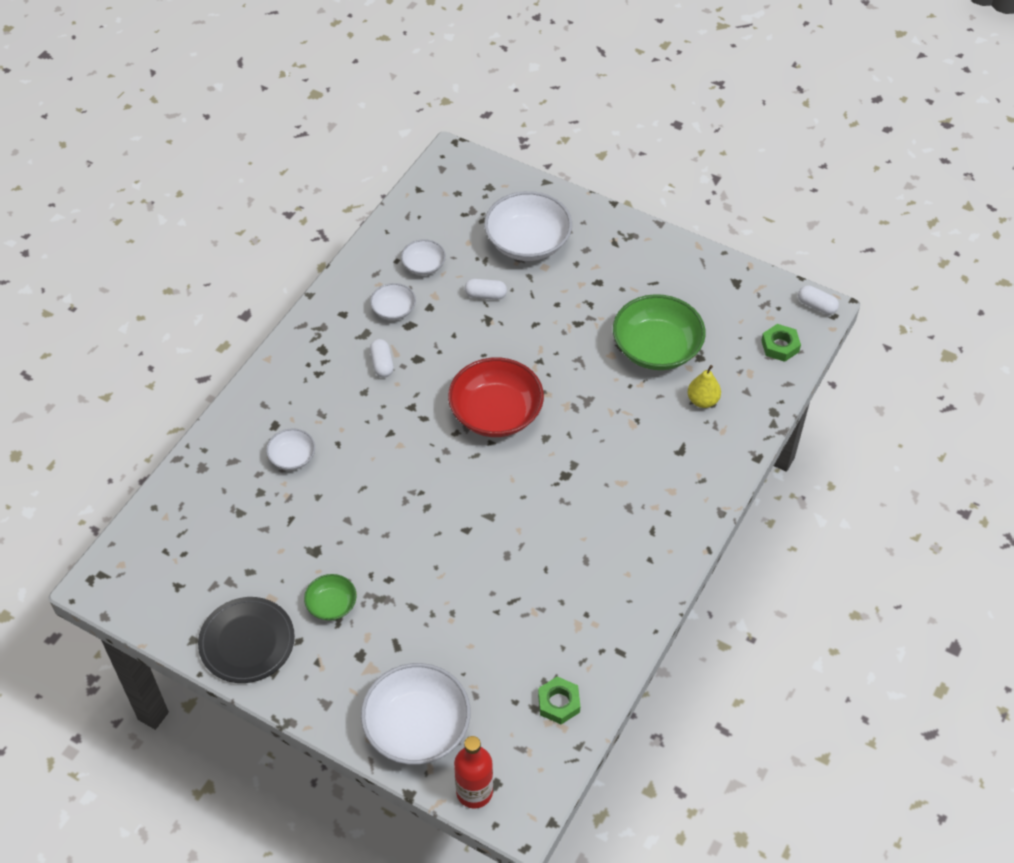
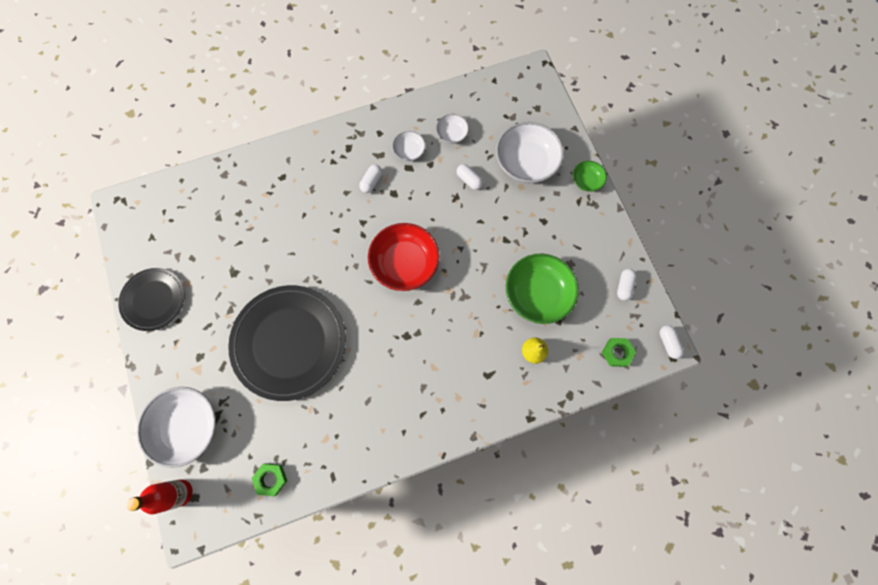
camera: 40 degrees right, 20 degrees up
white bowl [266,428,315,470] -> none
green bowl [304,574,357,621] -> green bowl moved to [573,161,607,192]
none -> black plate [228,285,346,401]
none -> white capsule [617,269,637,301]

